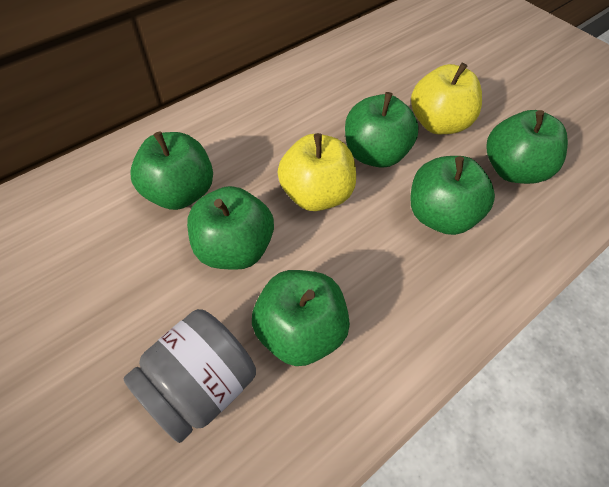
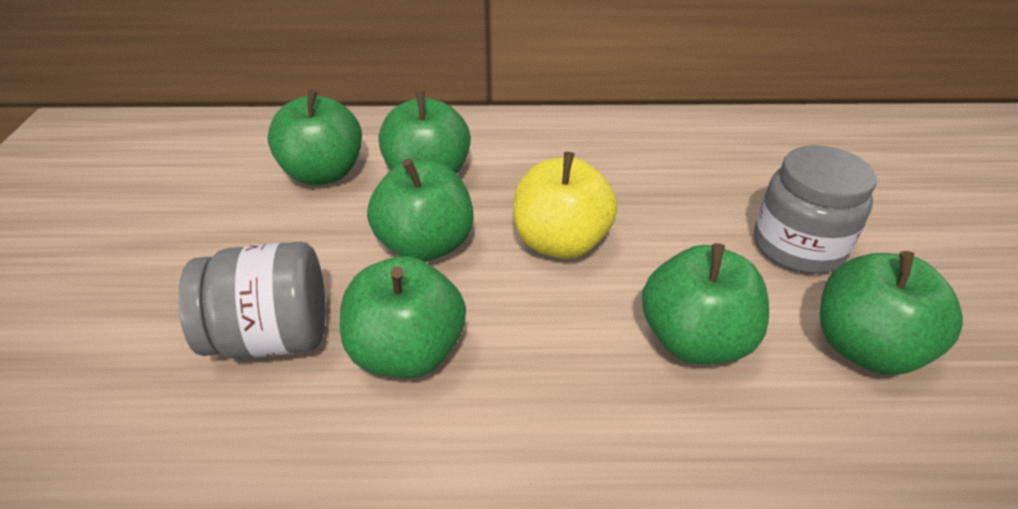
camera: 40 degrees right, 15 degrees down
green apple [345,92,419,168] -> green apple moved to [267,89,362,185]
yellow apple [411,63,482,134] -> grey jar [754,145,877,274]

